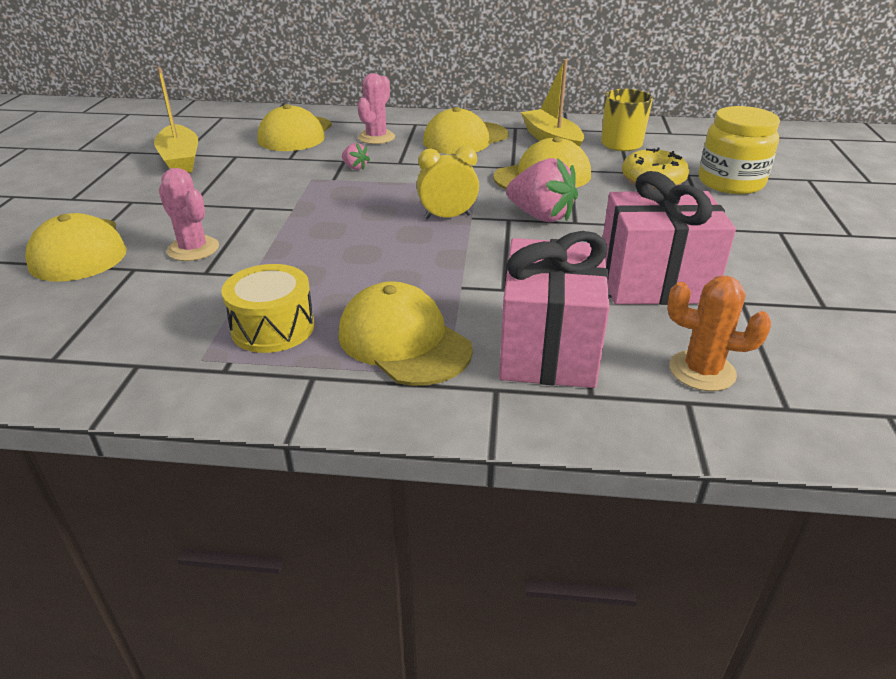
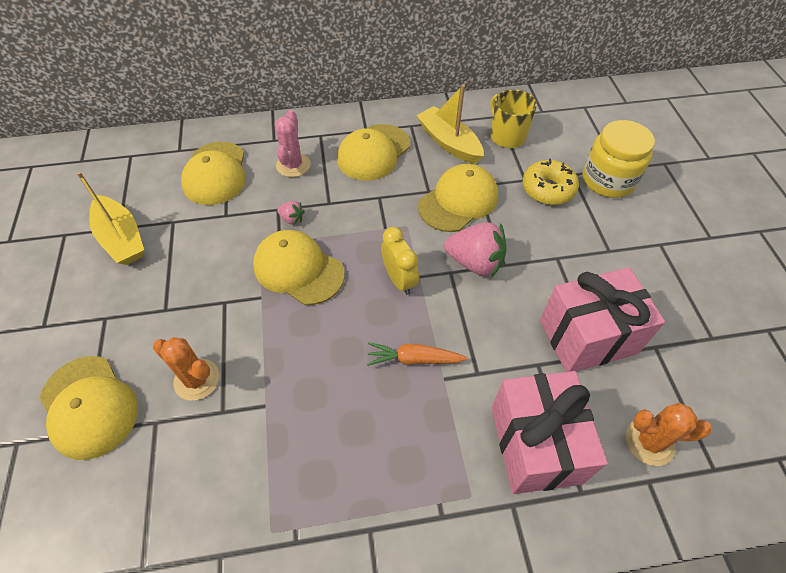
camera: 15 degrees left, 20 degrees up
pink cactus [159,168,219,261] -> orange cactus [153,337,219,401]
yellow drum [221,264,315,353] -> none
yellow cap [338,281,473,386] -> yellow cap moved to [253,230,345,305]
yellow clock [417,146,479,219] -> yellow clock turned 90 degrees clockwise [381,227,419,295]
none -> orange carrot [367,342,468,366]

